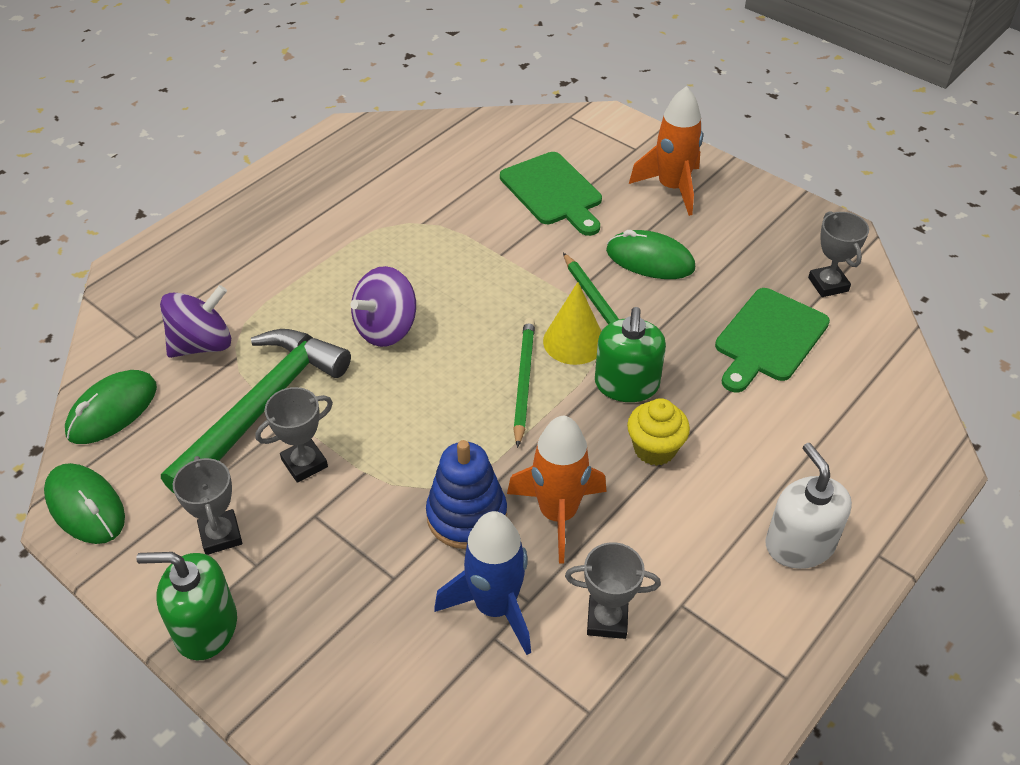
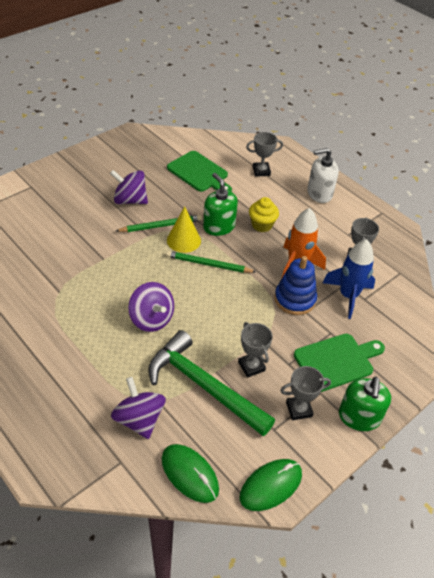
camera: 85 degrees left, 0 degrees up
green cutting board [500,152,602,236] -> green cutting board moved to [294,334,385,392]
green soap dispenser [595,307,666,402] -> green soap dispenser turned 135 degrees counterclockwise [203,173,238,236]
green mouse [606,230,695,279] -> purple spinning top [110,170,148,204]
orange rocket [629,86,703,216] -> none
grey trophy [808,211,869,297] -> grey trophy moved to [246,132,283,177]

